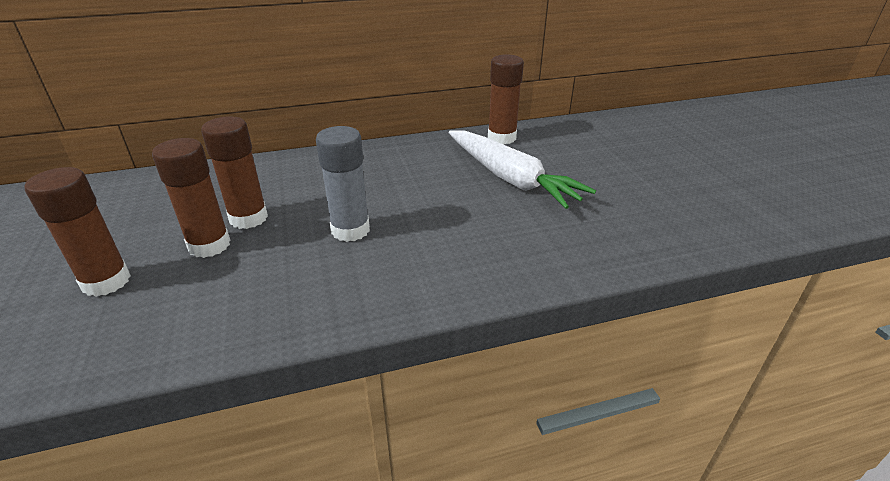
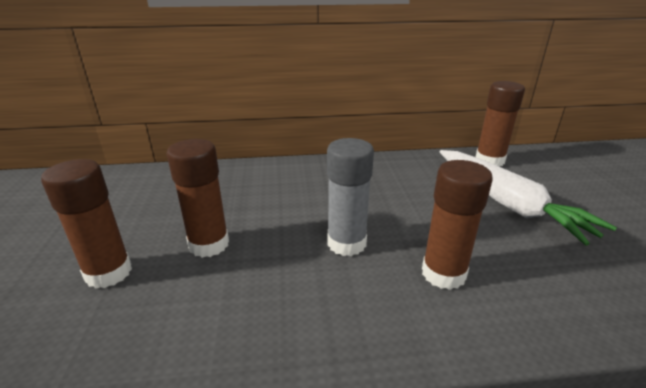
camera: 10 degrees right, 5 degrees down
brown glue stick [201,116,268,229] -> brown glue stick moved to [422,160,493,290]

